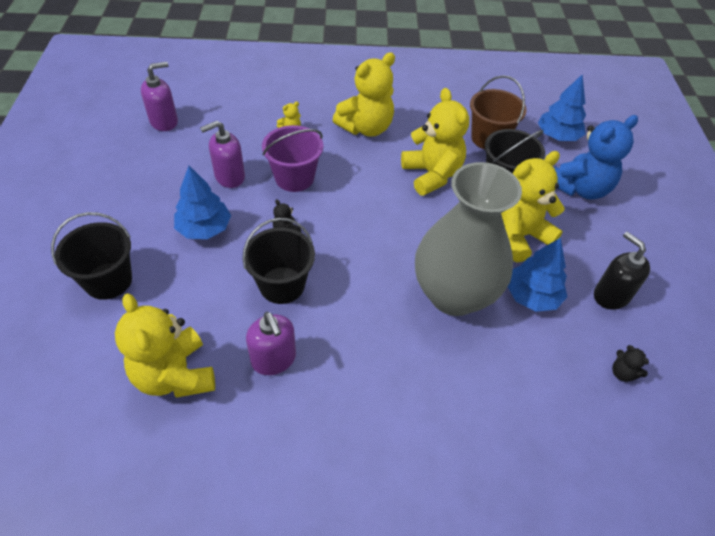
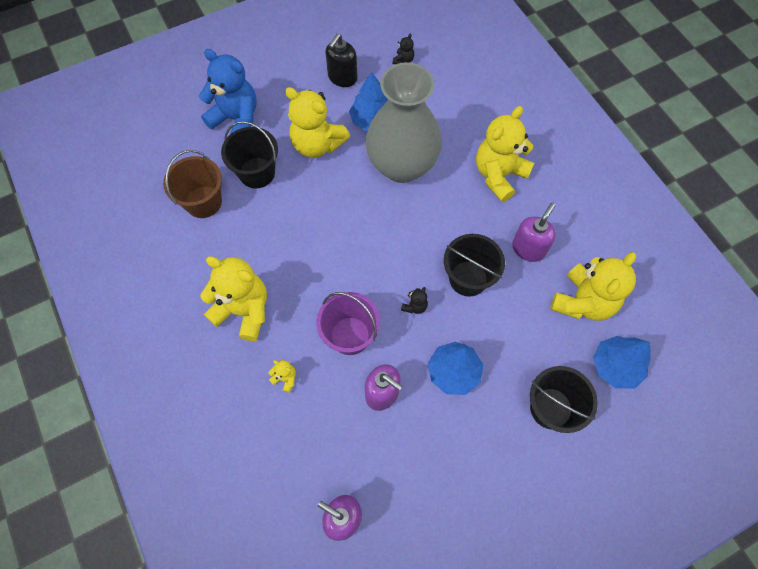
camera: 115 degrees left, 15 degrees up
yellow teddy bear [401,88,469,196] -> yellow teddy bear moved to [476,106,534,202]
blue tree [538,74,586,141] -> blue tree moved to [593,336,651,389]

